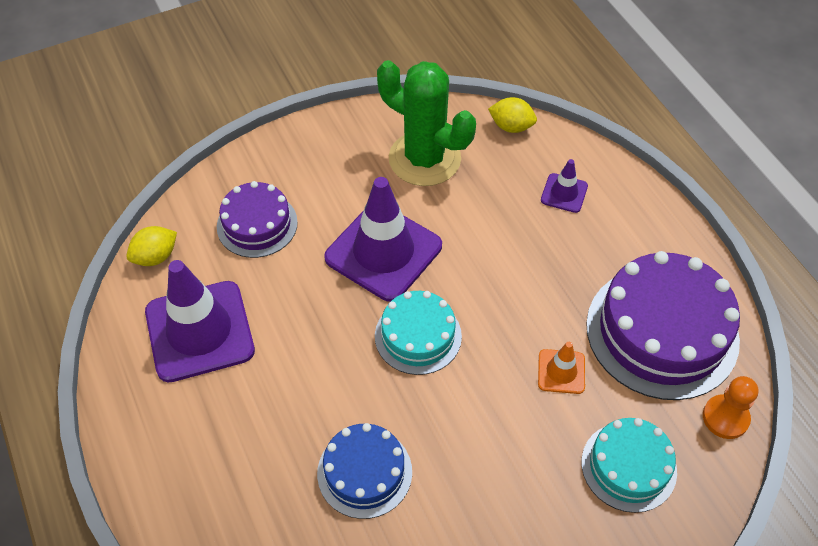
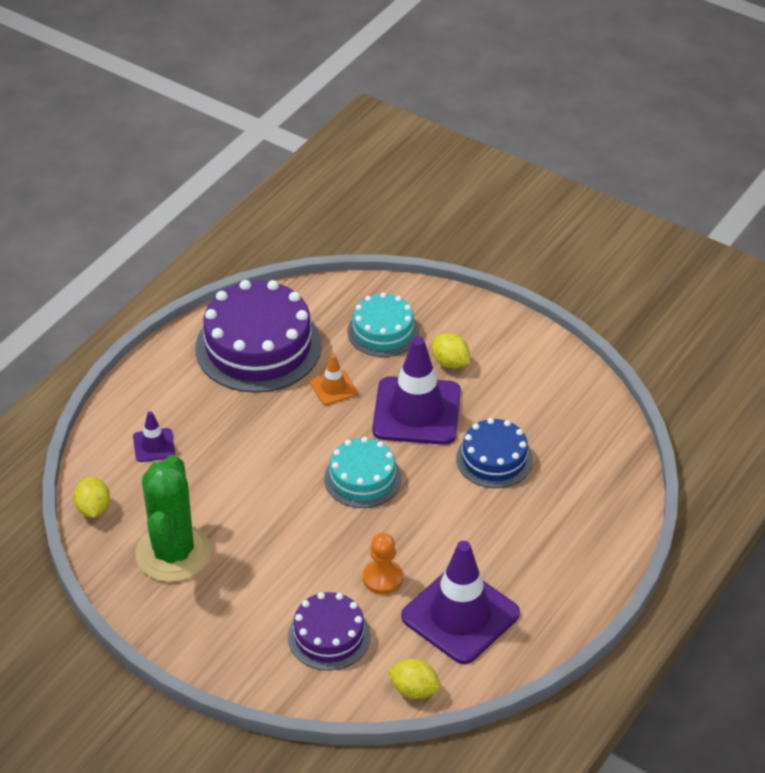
camera: 120 degrees left, 10 degrees down
purple traffic cone [324,177,442,302] -> purple traffic cone moved to [372,336,461,445]
orange pawn [703,376,758,439] -> orange pawn moved to [363,533,403,594]
none -> yellow lemon [432,333,470,368]

